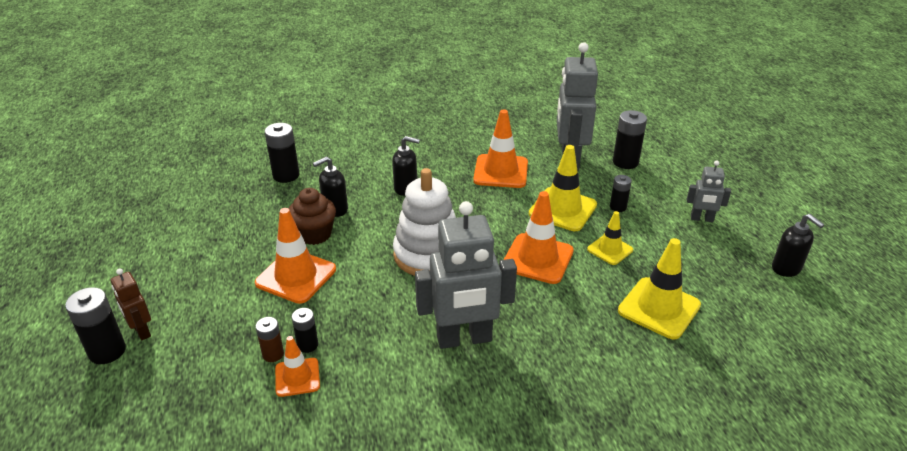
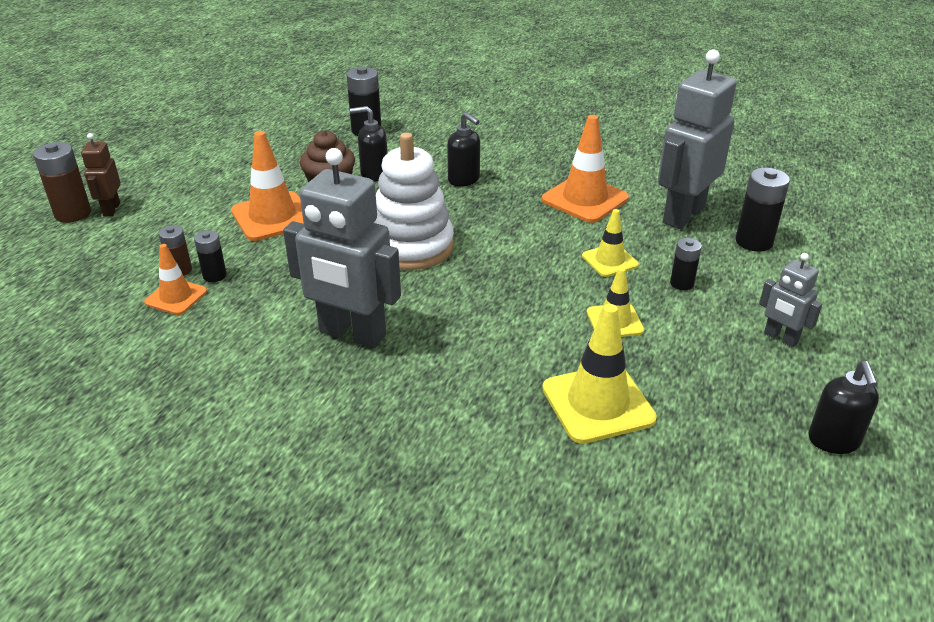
camera: 35 degrees right, 0 degrees up
black battery [65,287,126,364] -> brown battery [33,142,91,223]
orange traffic cone [504,191,574,284] -> none
yellow traffic cone [529,145,597,231] -> yellow traffic cone [582,209,639,277], size x0.59

